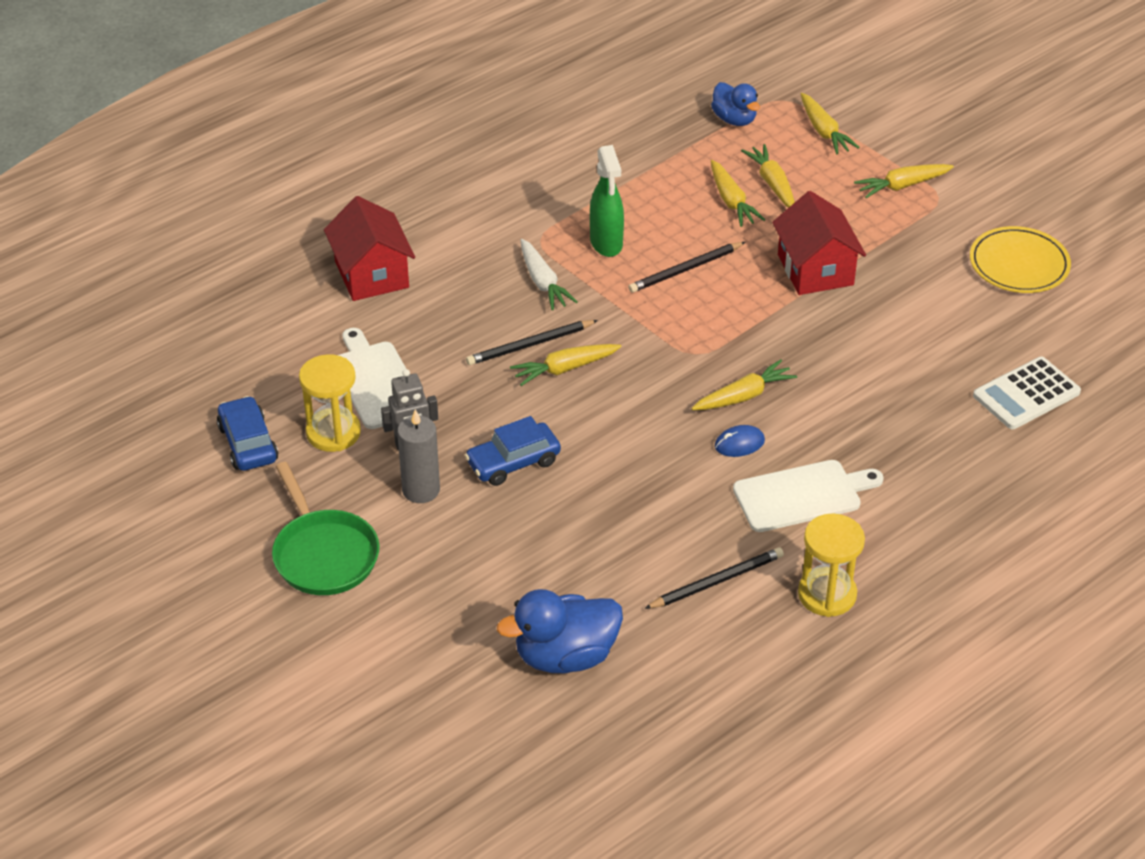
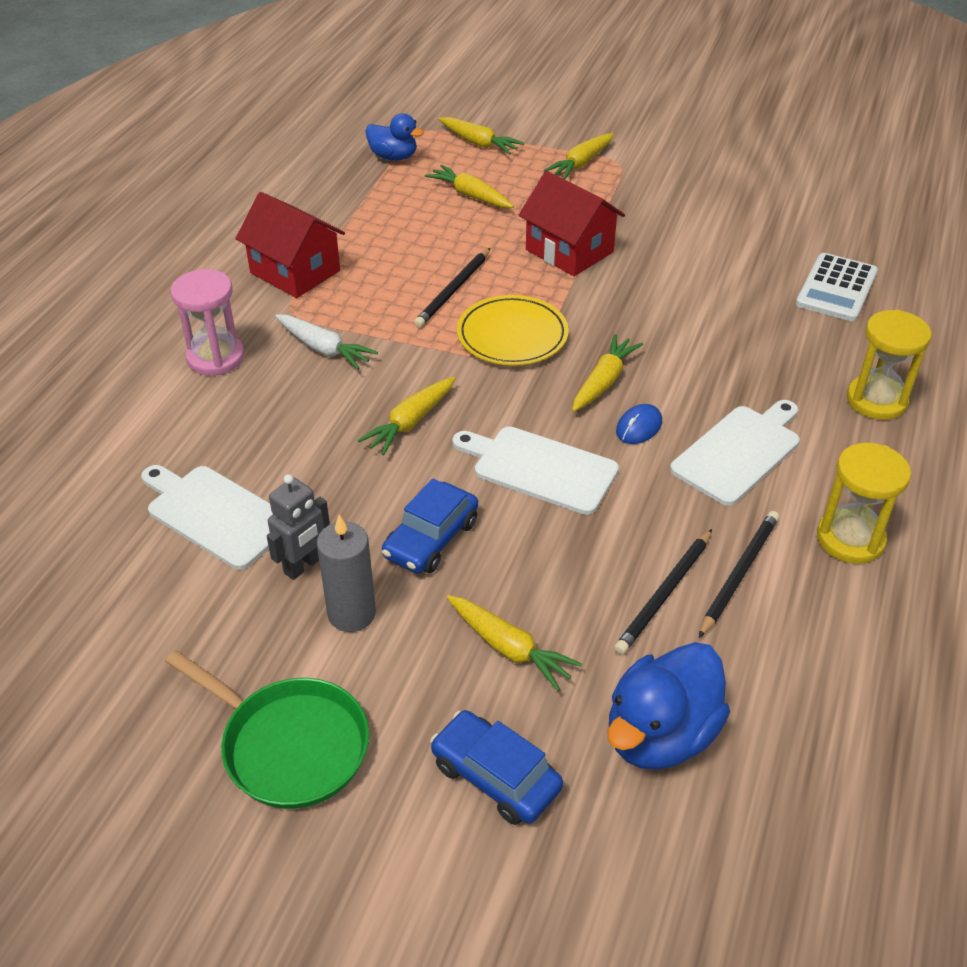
camera: 30 degrees left, 0 degrees up
blue car [217,396,278,471] -> blue car moved to [430,710,563,825]
yellow hourglass [299,354,361,452] -> yellow hourglass moved to [847,310,932,420]
red house [324,196,415,301] -> red house moved to [235,192,345,298]
black pencil [466,320,598,365] -> black pencil moved to [614,529,712,655]
green spray bottle [590,145,624,257] -> none
yellow carrot [711,160,765,227] -> yellow carrot moved to [447,595,582,691]
yellow plate [970,226,1071,293] -> yellow plate moved to [457,295,569,366]
none -> pink hourglass [171,269,244,376]
none -> white cutting board [452,426,619,515]

